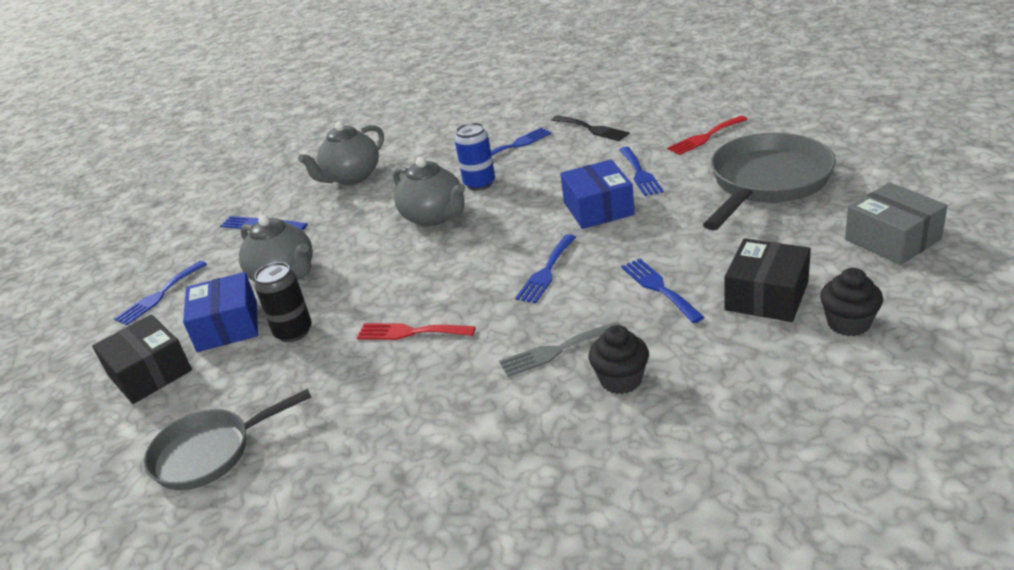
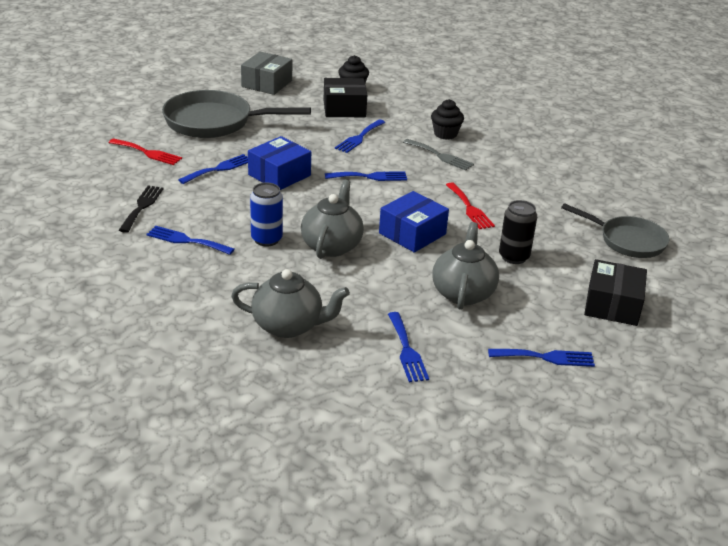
camera: 130 degrees left, 0 degrees up
blue box [183,272,258,352] -> blue box moved to [379,191,449,253]

